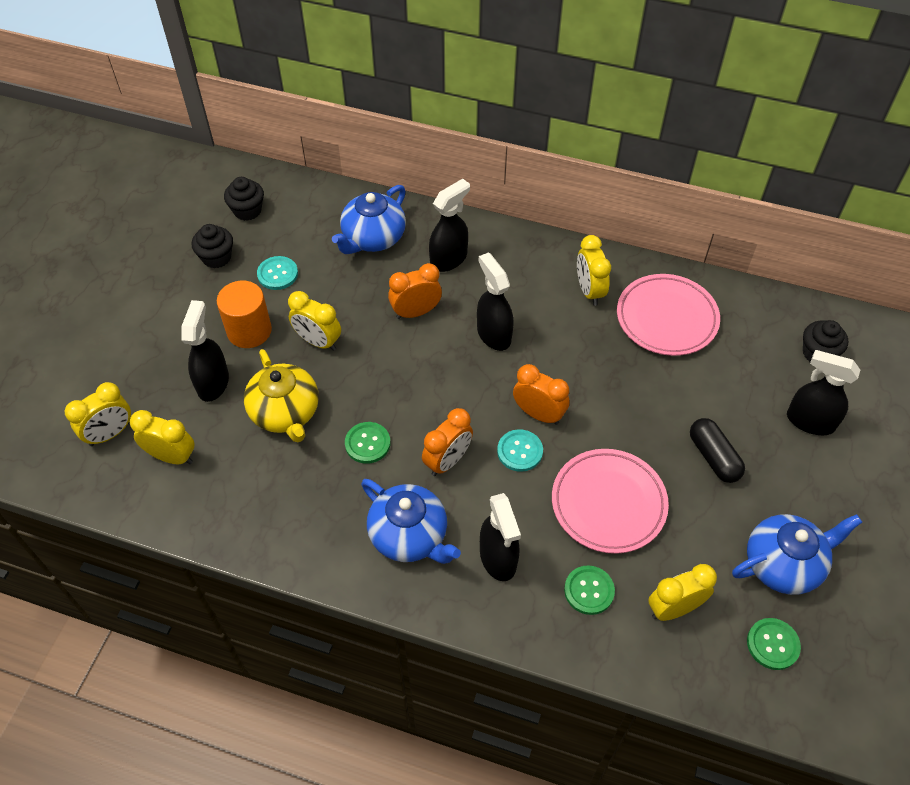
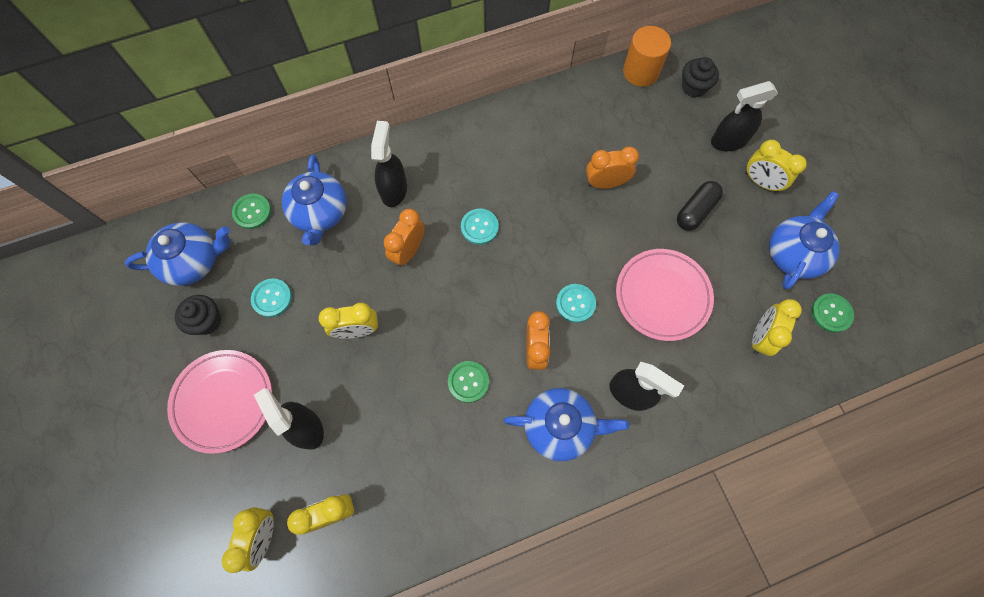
camera: 40 degrees left, 15 degrees up
orange cylinder [217,281,272,348] -> orange cylinder moved to [623,26,671,87]
black cupcake [224,177,264,221] -> blue teapot [125,222,230,286]
yellow teapot [244,349,319,442] -> none
black spray bottle [477,252,514,351] -> turquoise button [461,209,499,245]
orange clock [513,364,570,425] -> orange clock moved to [586,147,639,189]
green button [564,565,615,615] -> green button moved to [232,193,271,229]
yellow clock [577,235,611,306] -> yellow clock moved to [745,140,807,193]
pink plate [617,274,720,356] -> pink plate moved to [167,350,272,454]
black capsule [690,418,745,483] -> black capsule turned 75 degrees counterclockwise [677,181,723,231]

